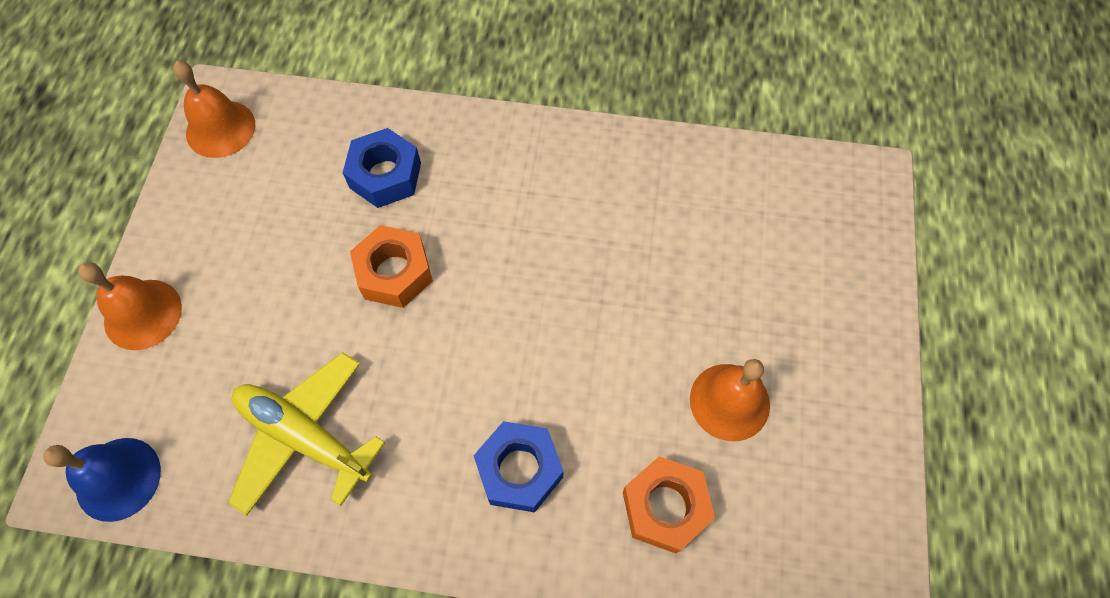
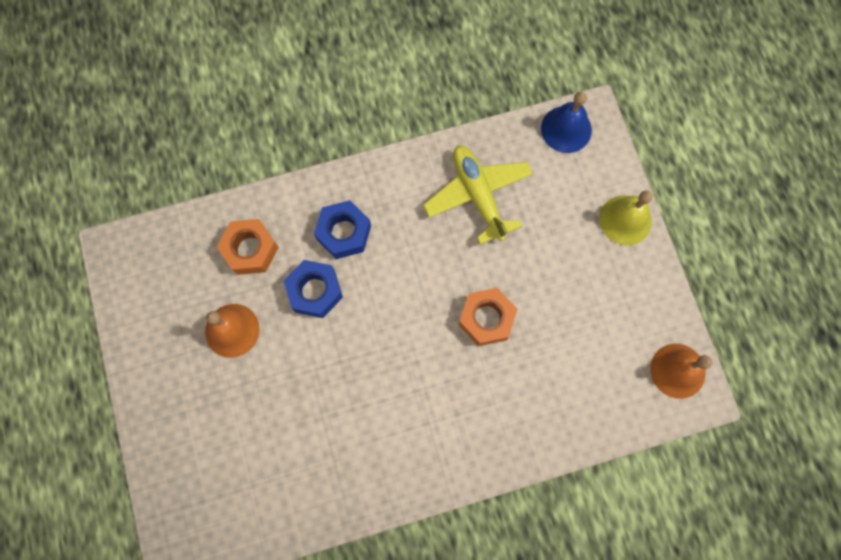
camera: 155 degrees right, 10 degrees up
orange bell [78,262,182,350] -> yellow bell [599,190,653,245]
yellow plane [228,352,385,516] -> yellow plane turned 120 degrees counterclockwise [423,145,533,245]
blue nut [343,128,421,208] -> blue nut moved to [284,260,343,318]

